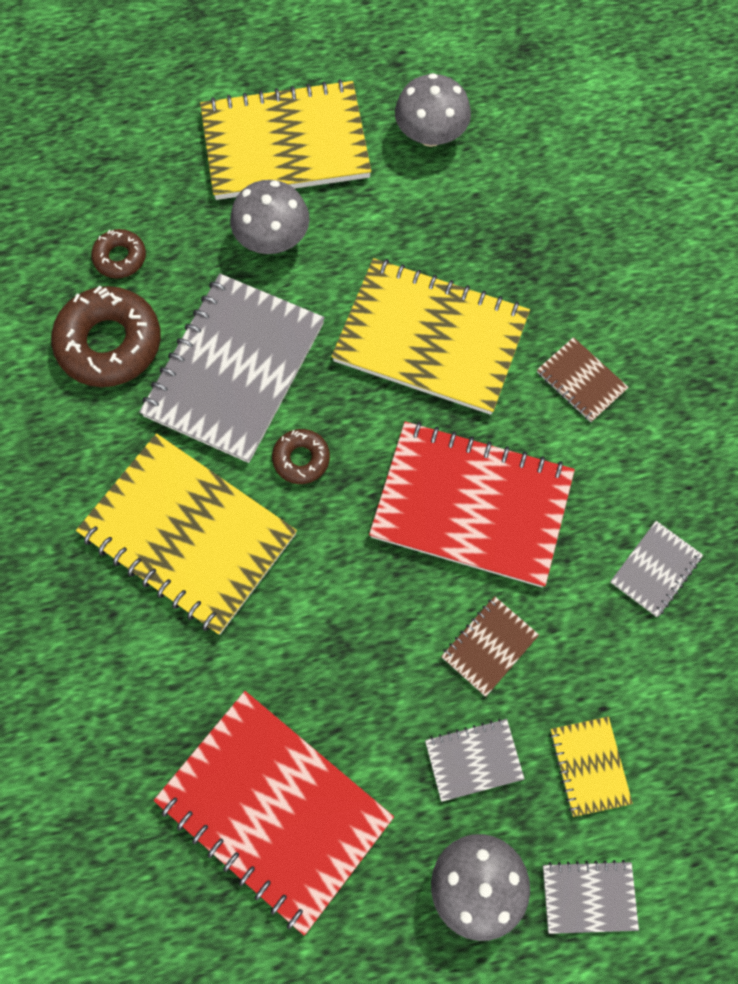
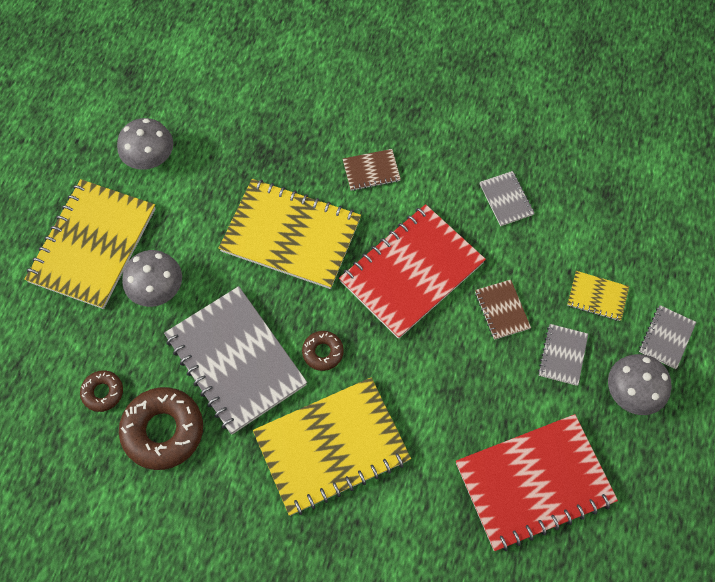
camera: 60 degrees left, 5 degrees down
yellow notebook [331,258,530,415] -> yellow notebook turned 60 degrees clockwise [219,179,361,289]

